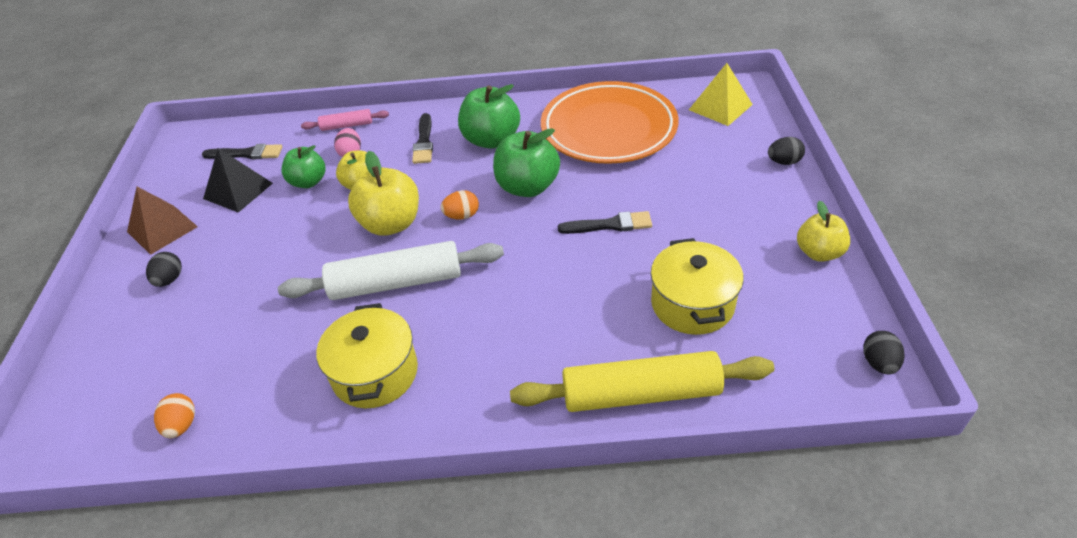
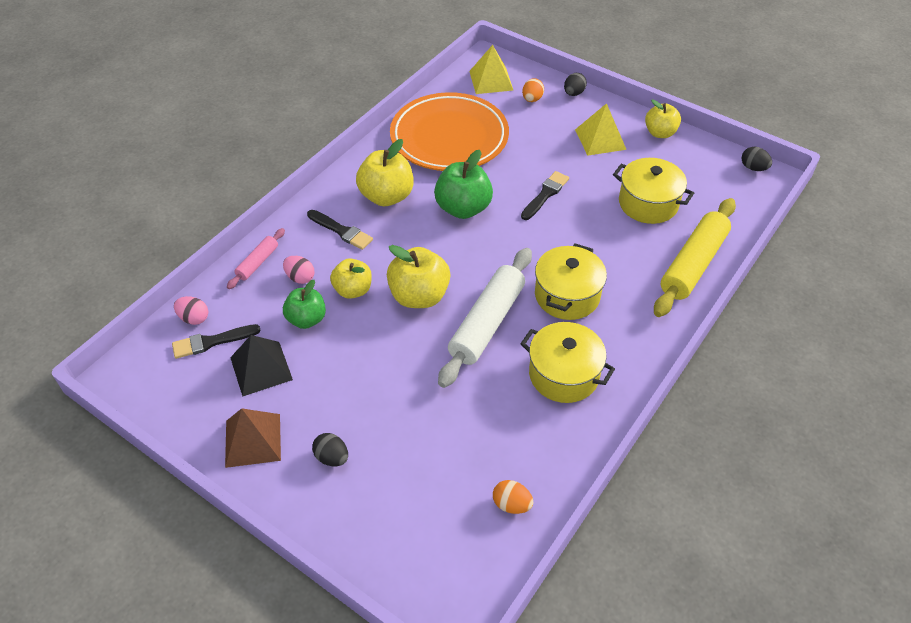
camera: 55 degrees left, 5 degrees up
black brush [202,144,283,160] -> black brush turned 150 degrees counterclockwise [172,324,261,359]
orange egg [441,190,479,219] -> orange egg moved to [522,78,544,102]
green apple [458,84,520,149] -> yellow apple [356,139,414,206]
none -> pink egg [174,296,208,325]
none -> yellow pot [535,244,607,320]
none -> yellow pyramid [575,103,627,156]

